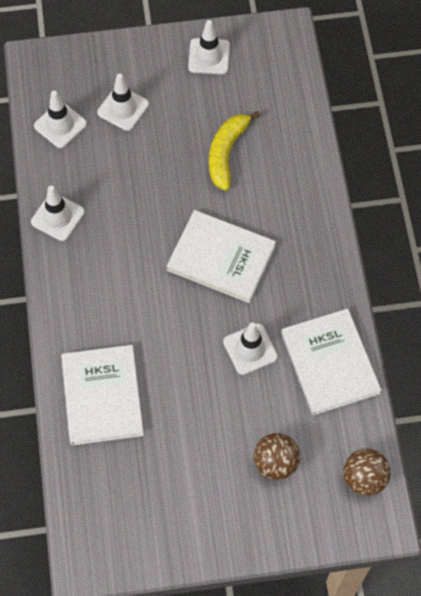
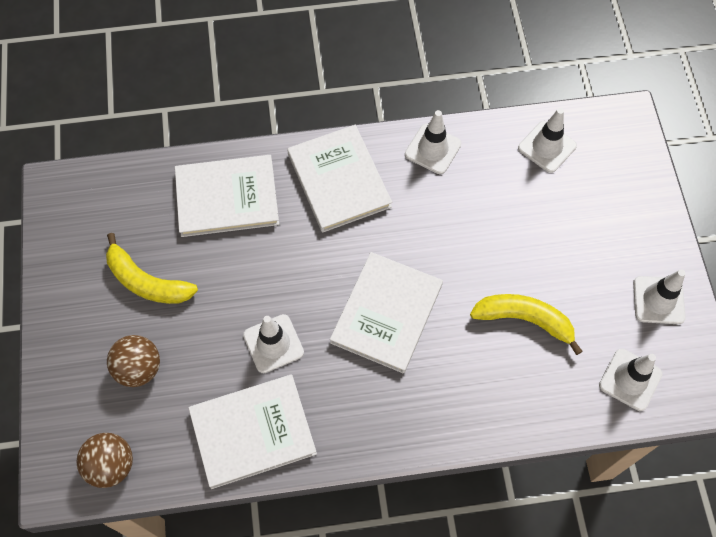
camera: 90 degrees right, 0 degrees up
white traffic cone [97,74,149,131] -> white traffic cone moved to [599,348,663,411]
none -> yellow banana [106,233,198,304]
none -> white book [287,125,392,233]

